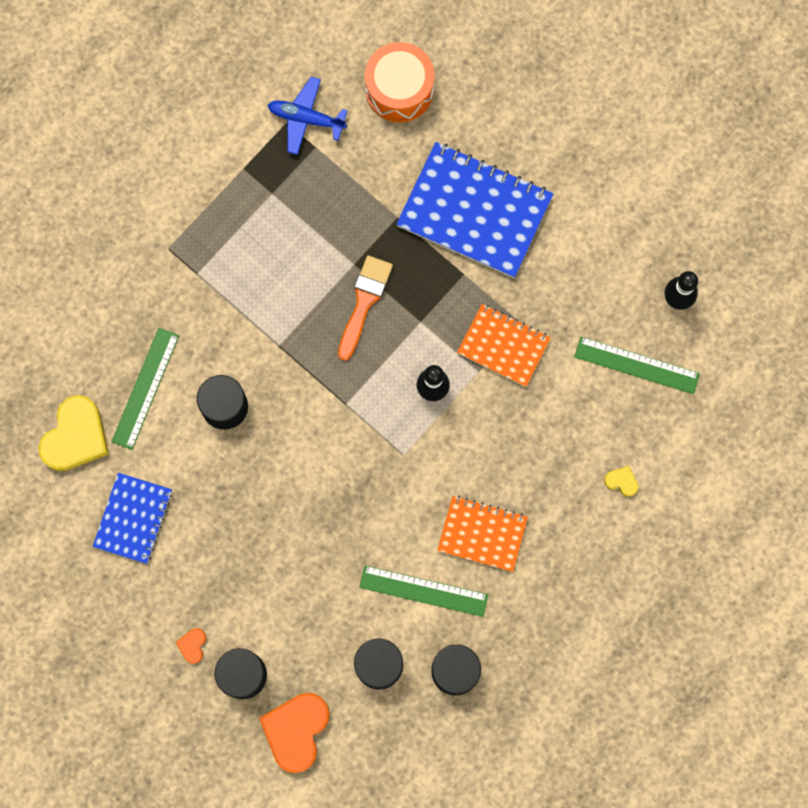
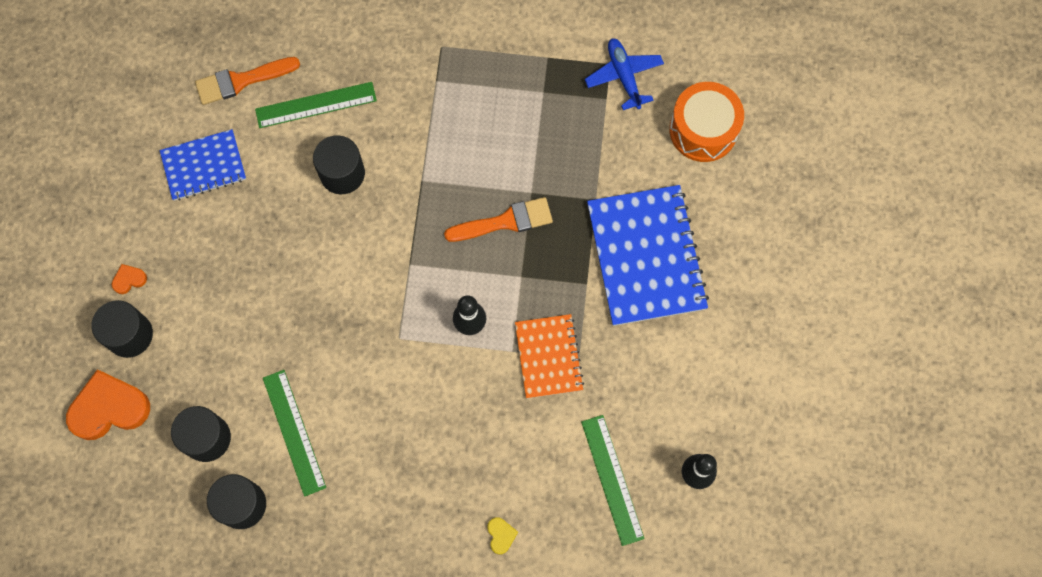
camera: 55 degrees right, 5 degrees down
yellow heart [38,395,109,471] -> orange brush [195,57,300,105]
orange notebook [437,496,528,572] -> none

